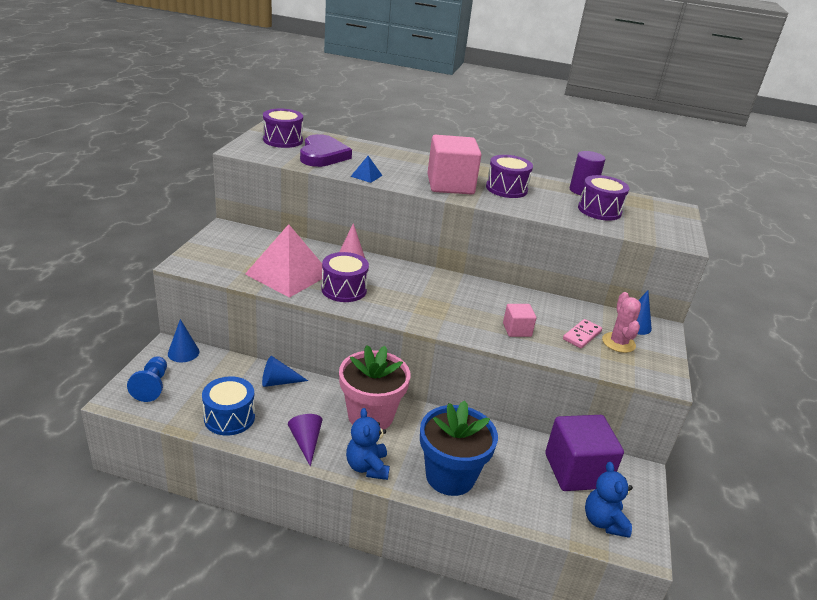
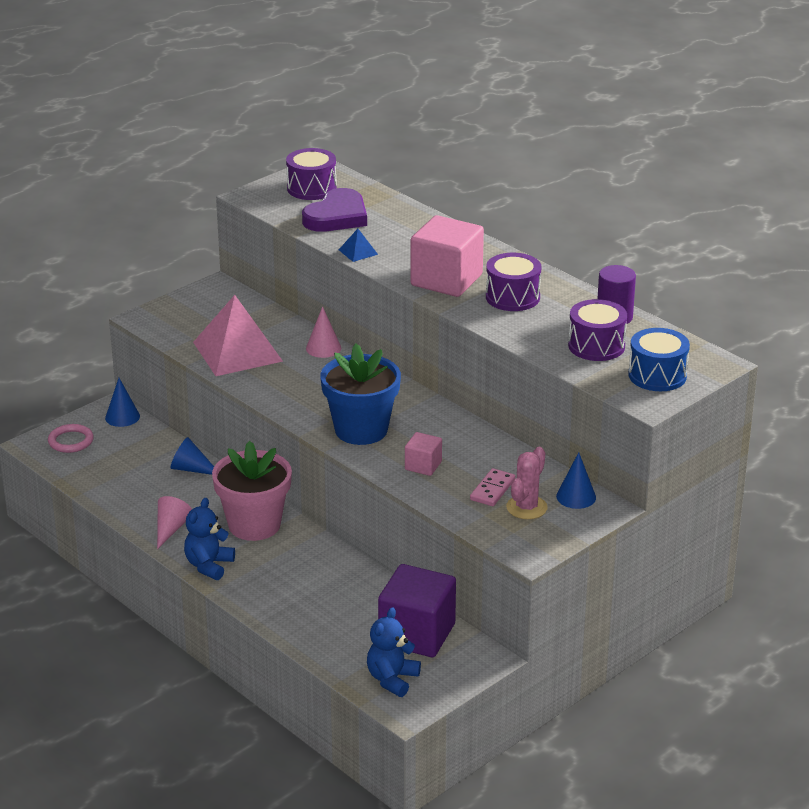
camera: 35 degrees right, 0 degrees up
blue pawn [127,356,167,402] -> pink ring [48,424,94,453]
blue drum [202,376,255,436] -> blue drum moved to [629,328,690,391]
purple cone [288,414,323,466] -> pink cone [157,496,192,549]
purple drum [321,252,369,302] -> none
blue flower pot [420,400,498,496] -> blue flower pot moved to [320,344,401,445]
pink domino [563,319,602,348] -> pink domino turned 45 degrees counterclockwise [470,468,515,506]

